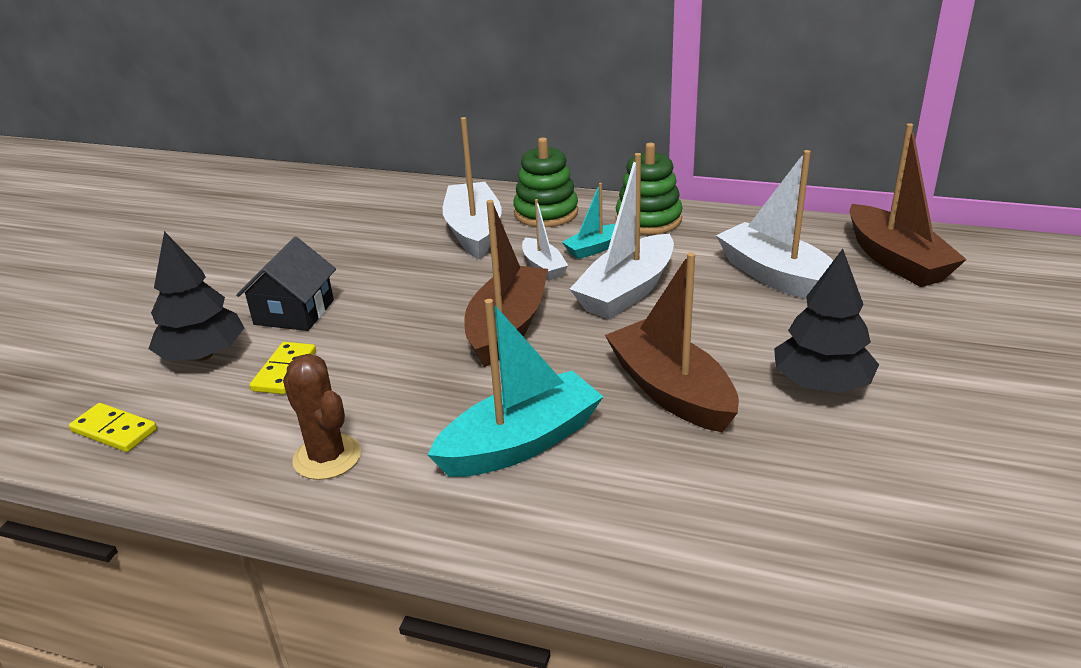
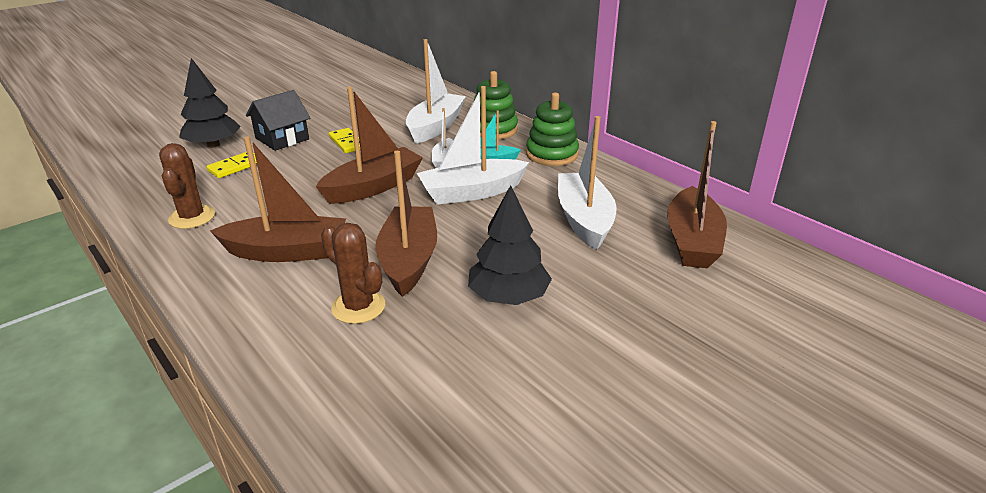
camera: 30 degrees right, 0 degrees up
yellow domino [69,403,157,452] -> yellow domino moved to [329,128,360,153]
turquoise boat [428,299,604,477] -> brown boat [210,136,346,262]
none -> brown cactus [321,223,385,324]

